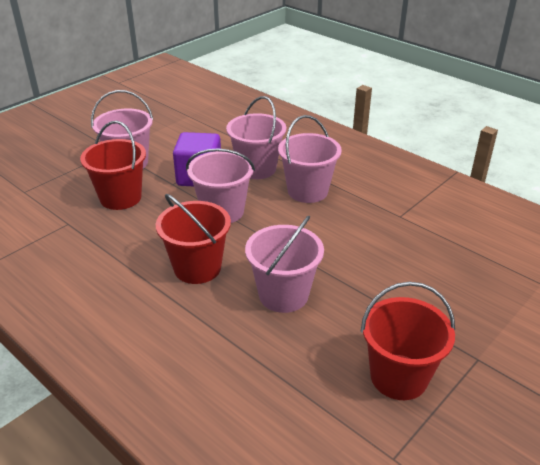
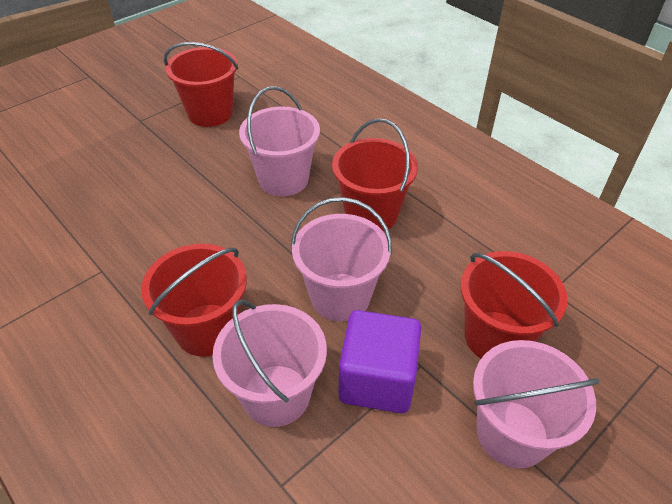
camera: 175 degrees left, 10 degrees up
pink bucket [278,115,342,203] -> red bucket [141,244,247,357]

